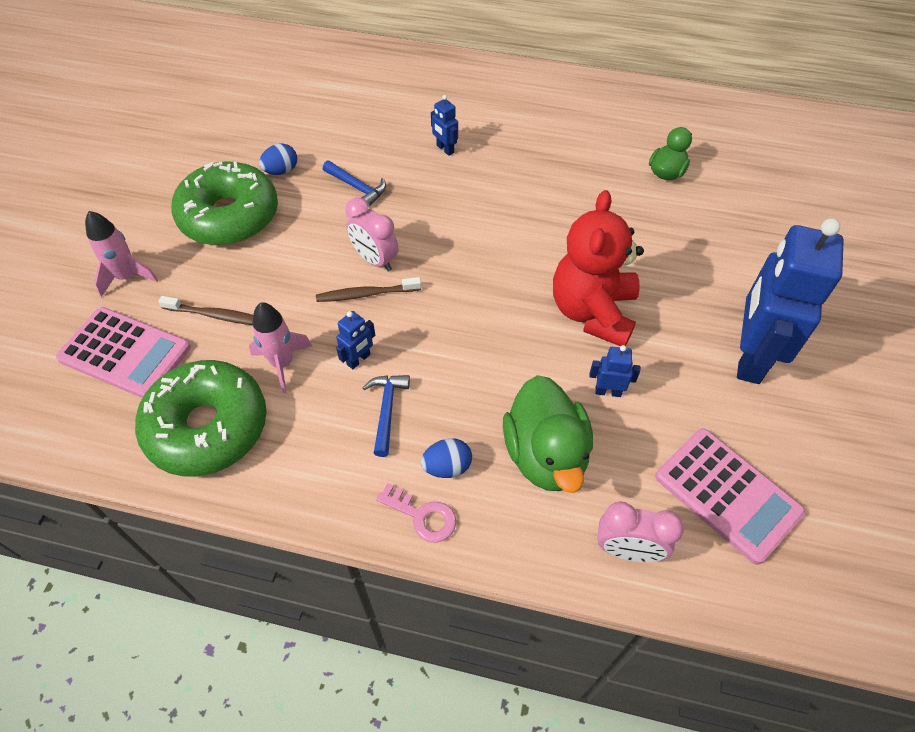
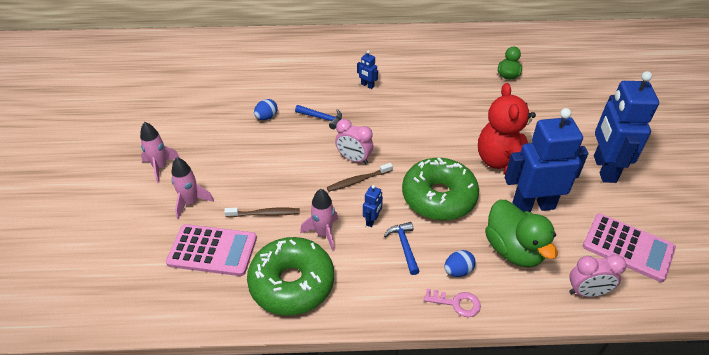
camera: 15 degrees left, 10 degrees down
green donut [171,162,278,245] -> green donut moved to [402,158,479,220]
blue robot [589,345,640,397] -> blue robot [505,108,589,212], size x2.47
none -> pink rocket [140,122,180,183]

